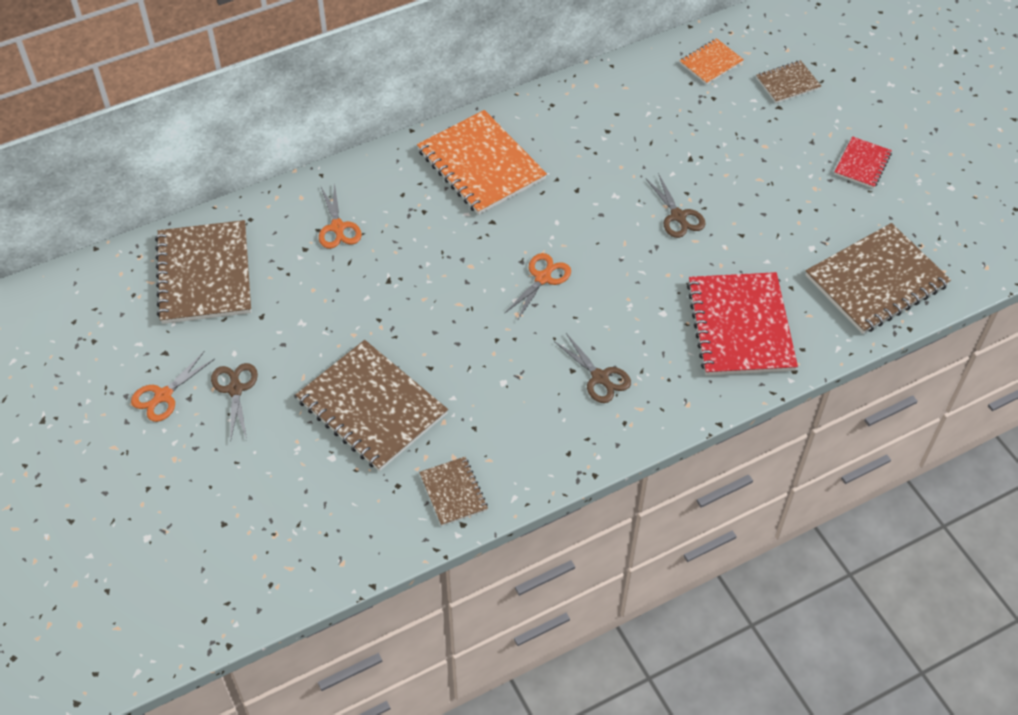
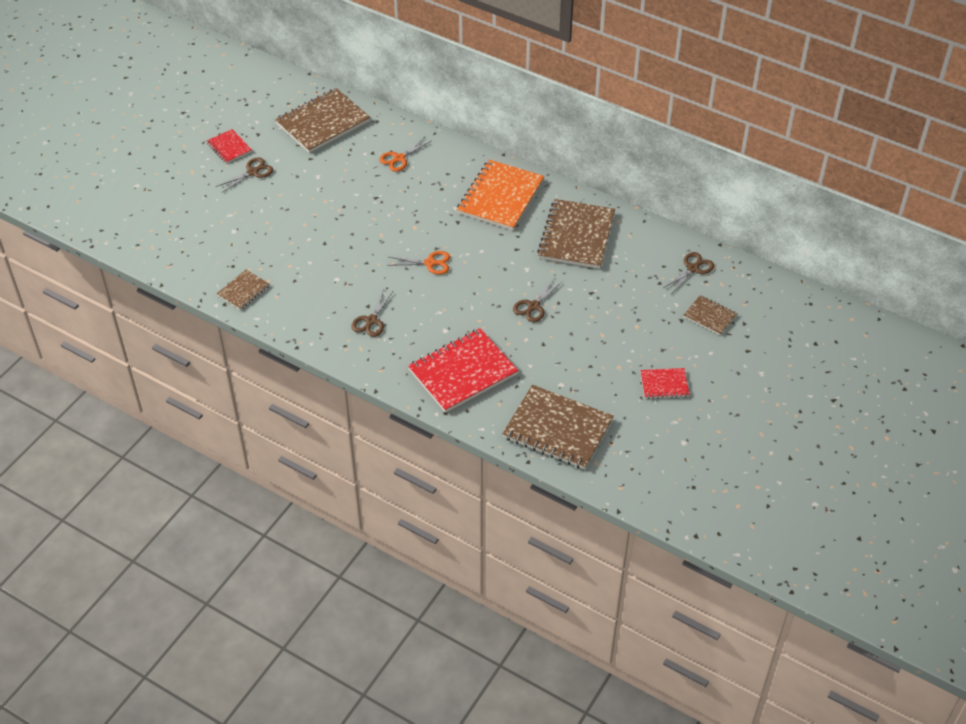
camera: 60 degrees right, 5 degrees down
orange scissors [131,351,215,422] -> red notebook [207,129,252,164]
brown notebook [296,340,448,471] -> brown notebook moved to [537,199,615,269]
orange notebook [680,38,744,85] -> brown scissors [662,252,714,294]

